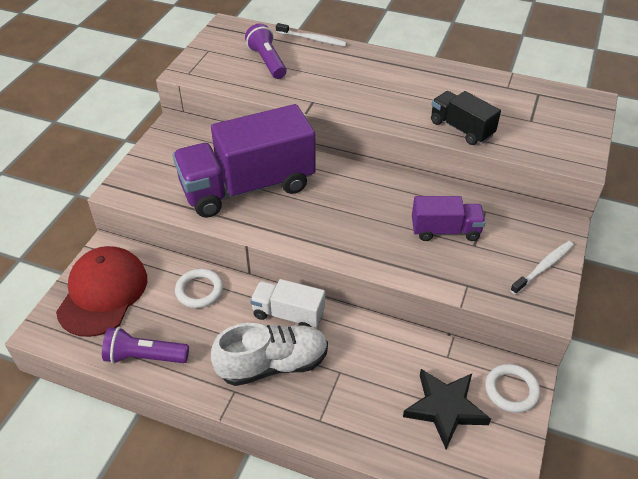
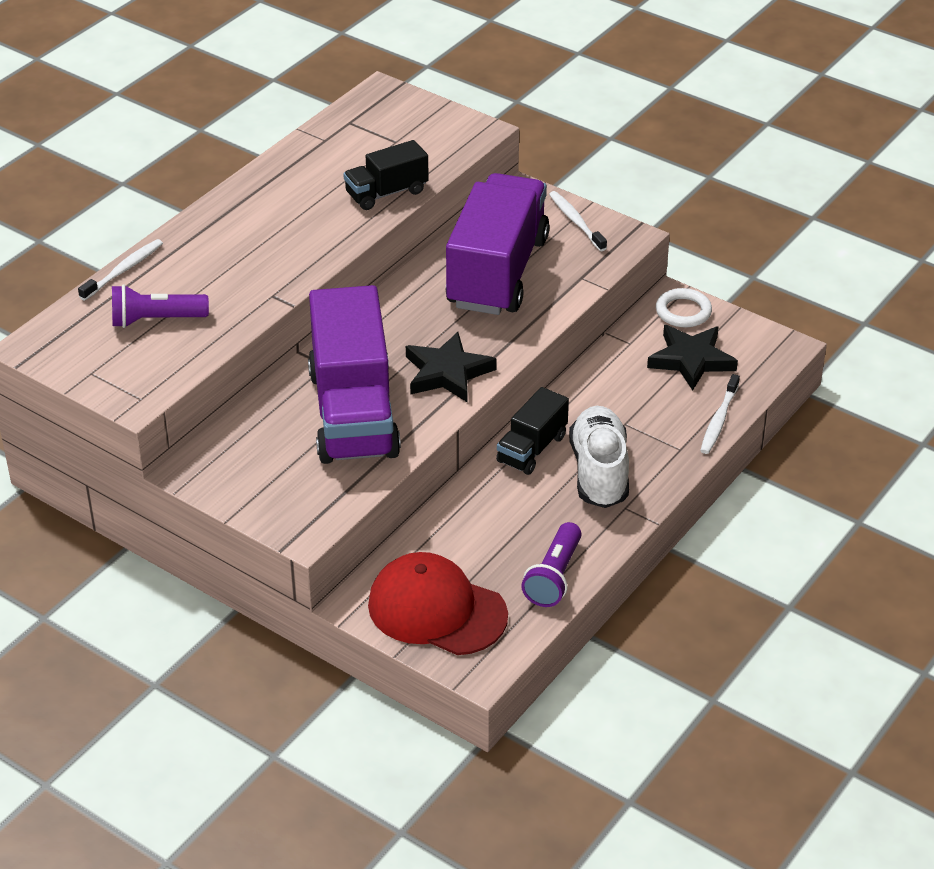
camera: 75 degrees left, 5 degrees down
white ring [175,269,223,308] -> none
white truck [250,279,325,328] -> black truck [496,387,569,475]
purple truck [412,196,486,241] -> purple truck [446,173,550,315], size x2.01
none -> black star [406,332,497,403]
none -> white toothbrush [700,374,740,454]

